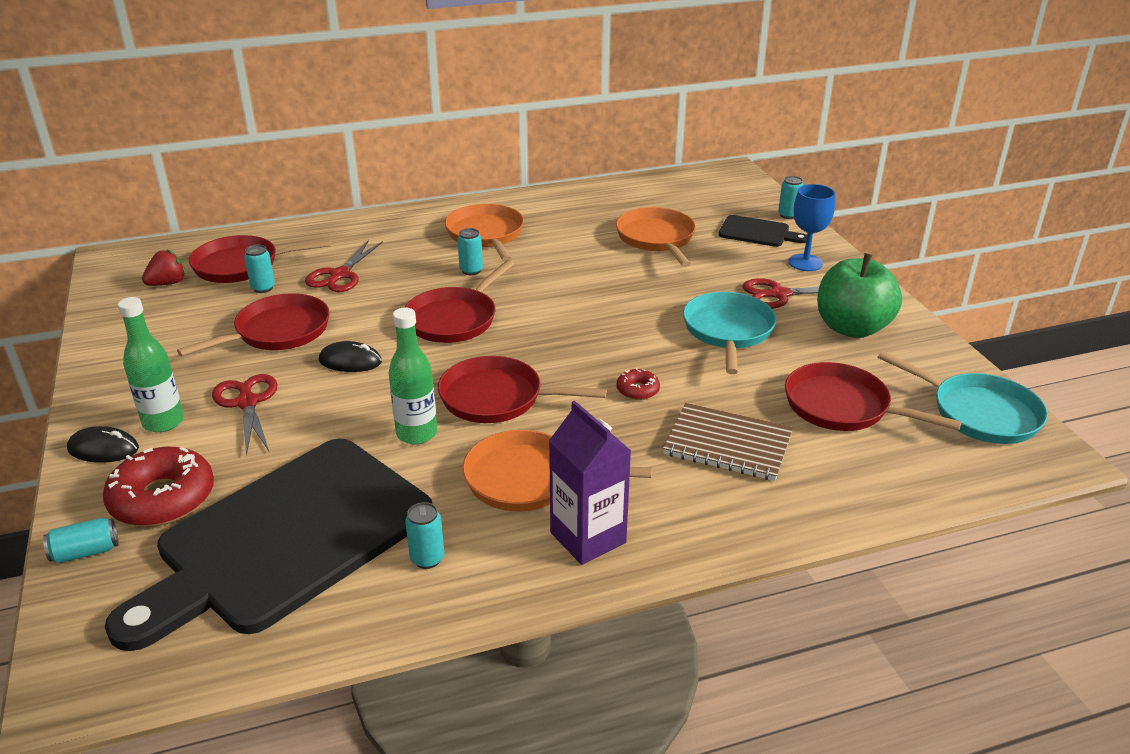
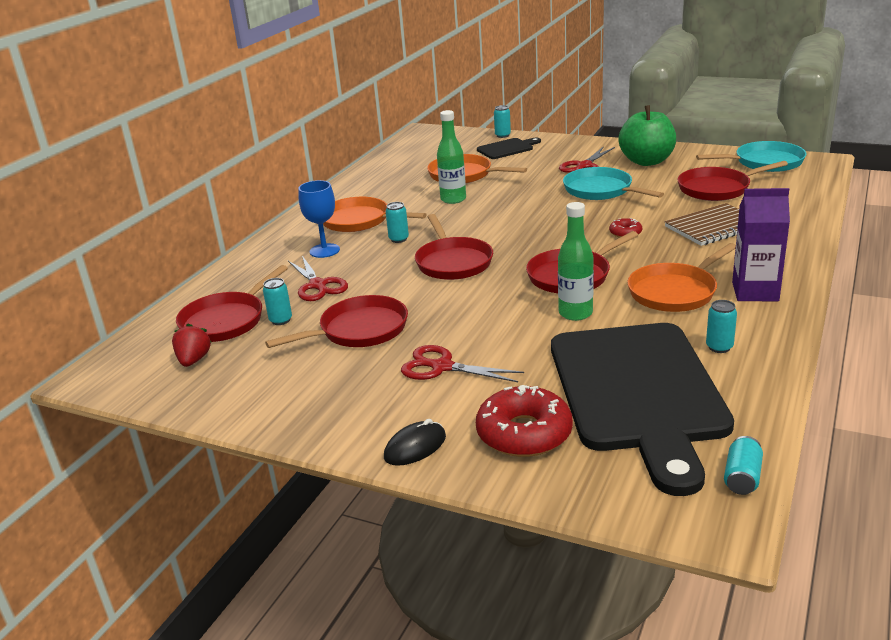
camera: 45 degrees left, 5 degrees down
turquoise can [43,518,119,564] -> turquoise can moved to [724,436,763,495]
green bottle [118,297,184,432] -> green bottle moved to [437,110,466,204]
red pan [177,293,330,357] -> red pan turned 60 degrees clockwise [265,295,408,348]
black mouse [319,341,382,372] -> none
blue goblet [788,184,835,271] -> blue goblet moved to [298,180,340,258]

